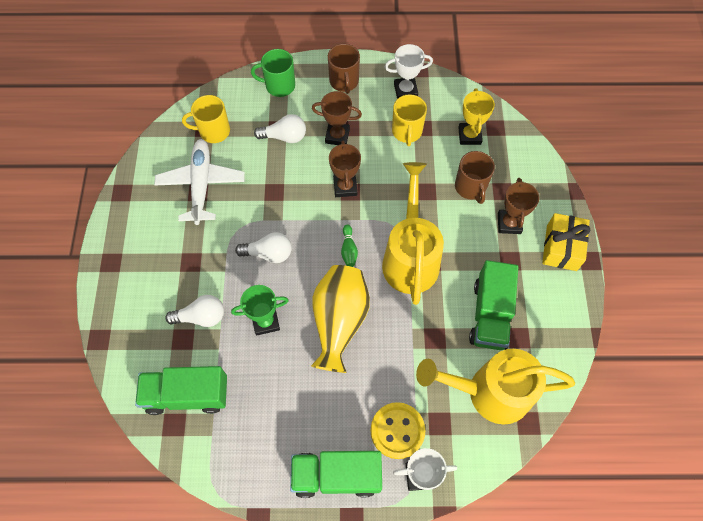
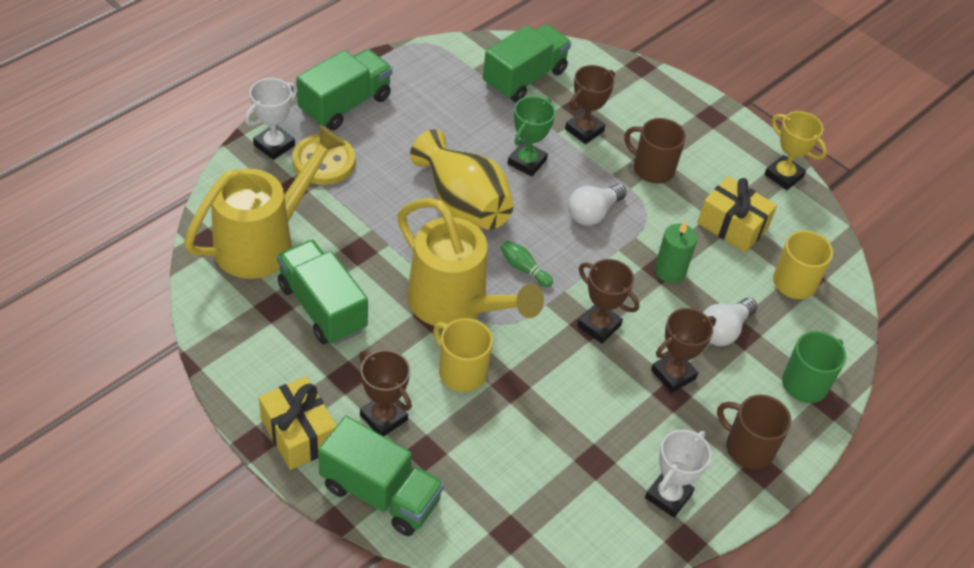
camera: 130 degrees right, 15 degrees down
white plane [154,139,245,225] -> yellow gift [697,176,777,253]
white light bulb [165,295,224,327] -> brown trophy [565,65,615,144]
yellow mug [392,94,427,146] -> yellow mug moved to [433,318,493,392]
brown mug [455,151,495,204] -> brown mug moved to [624,118,686,184]
yellow trophy [458,88,495,145] -> yellow trophy moved to [764,111,827,190]
none -> green truck [318,416,444,536]
none -> green candle [654,221,697,283]

